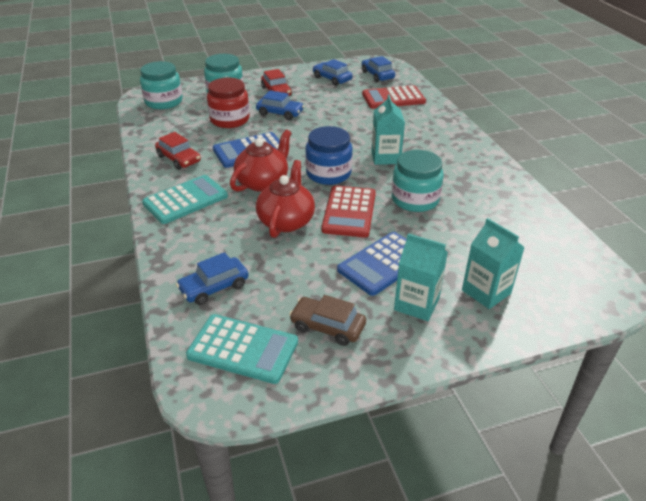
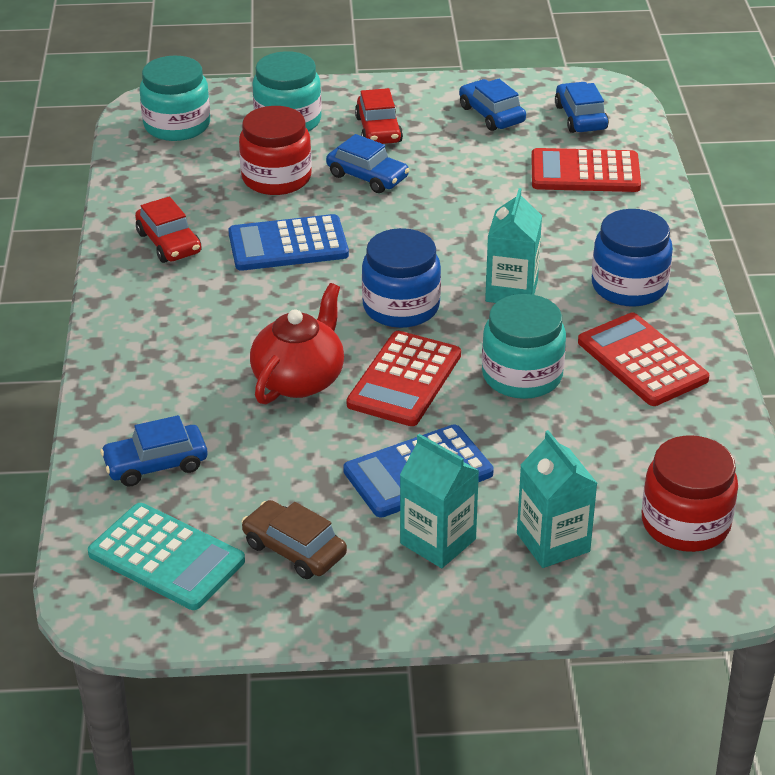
camera: 15 degrees right, 0 degrees up
turquoise calculator [142,175,228,224] -> none
red teapot [230,130,291,192] -> none
none -> red calculator [578,312,709,406]
none -> blue jar [592,209,673,307]
none -> red jar [642,435,738,552]

